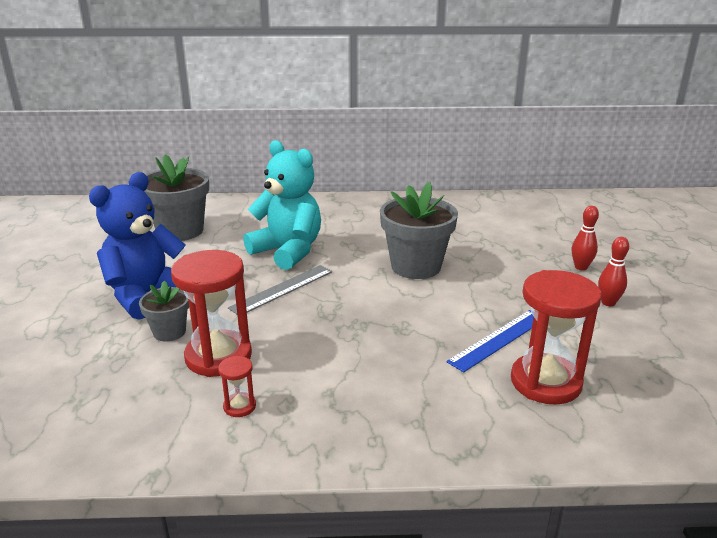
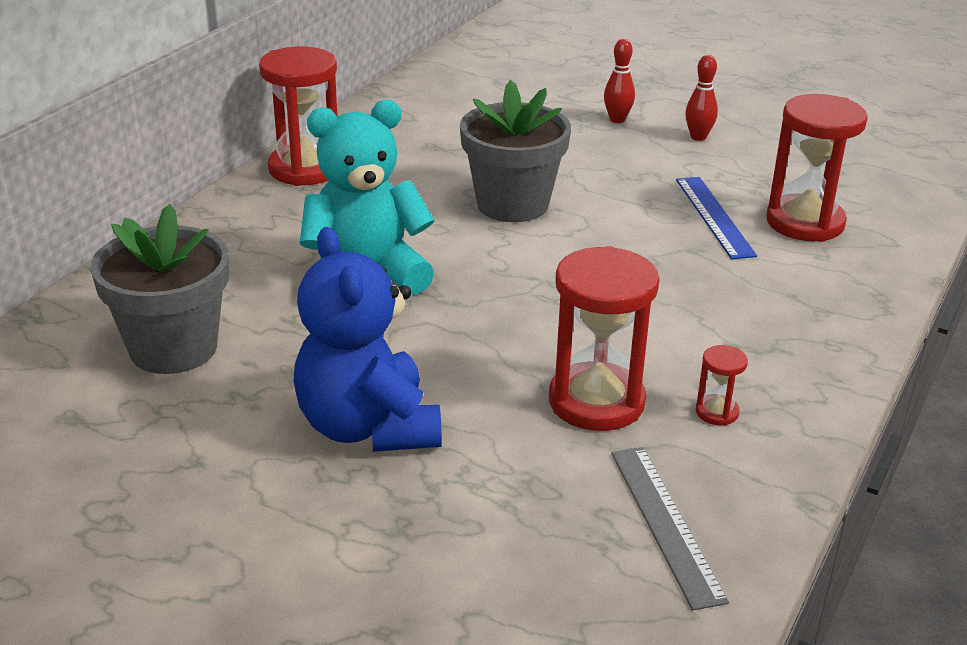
camera: 60 degrees left, 5 degrees up
grey flower pot [139,281,189,341] -> none
grey ruler [228,265,332,314] -> grey ruler moved to [611,447,729,611]
none -> red hourglass [259,46,337,186]

